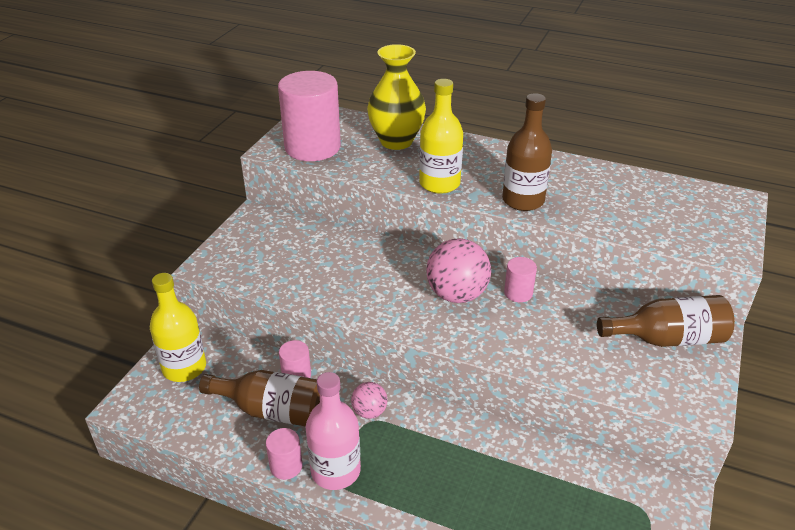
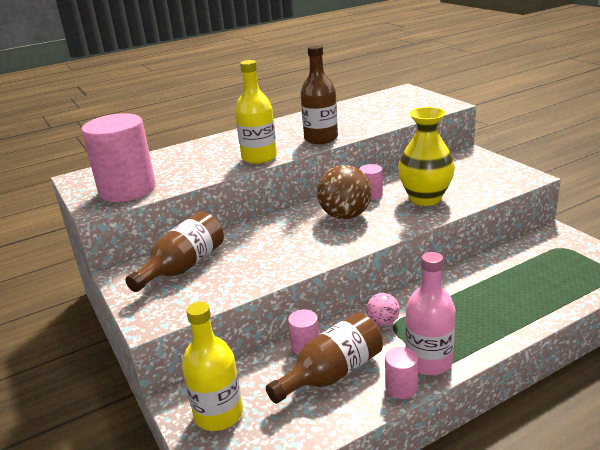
camera: 50 degrees left, 10 degrees down
yellow vase [367,44,426,150] -> yellow vase moved to [398,107,455,206]
pink ball [426,238,491,303] -> brown ball [317,165,372,219]
brown bottle [597,295,735,347] -> brown bottle moved to [125,212,224,292]

